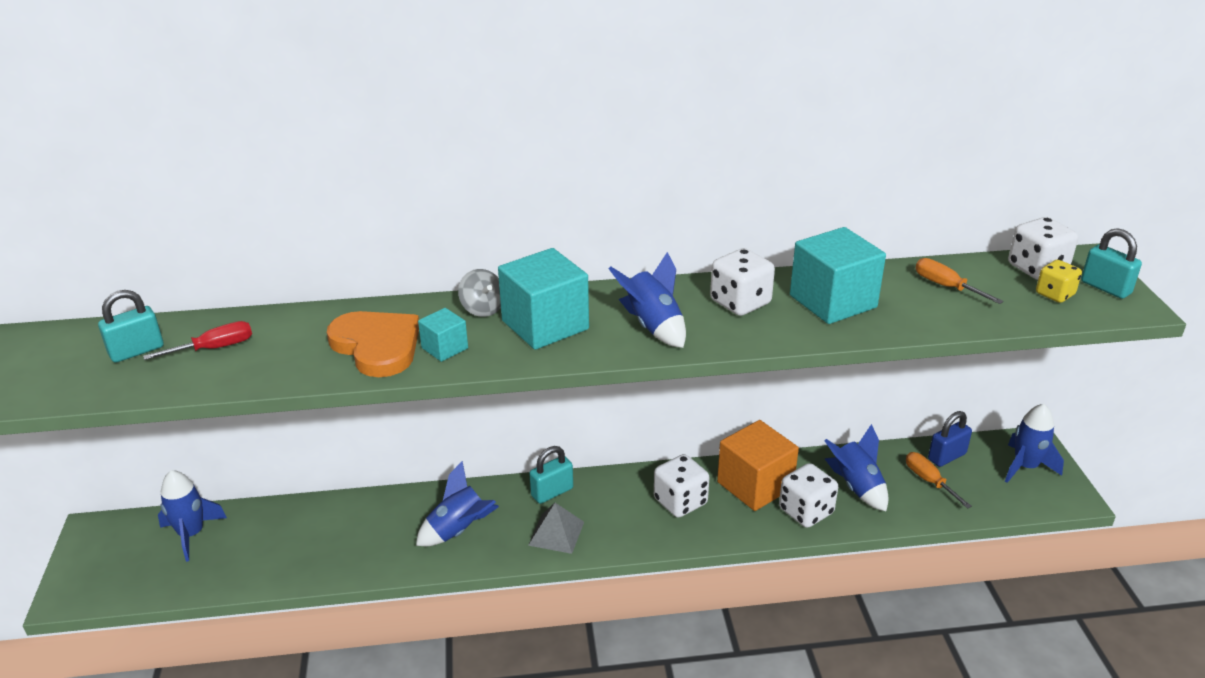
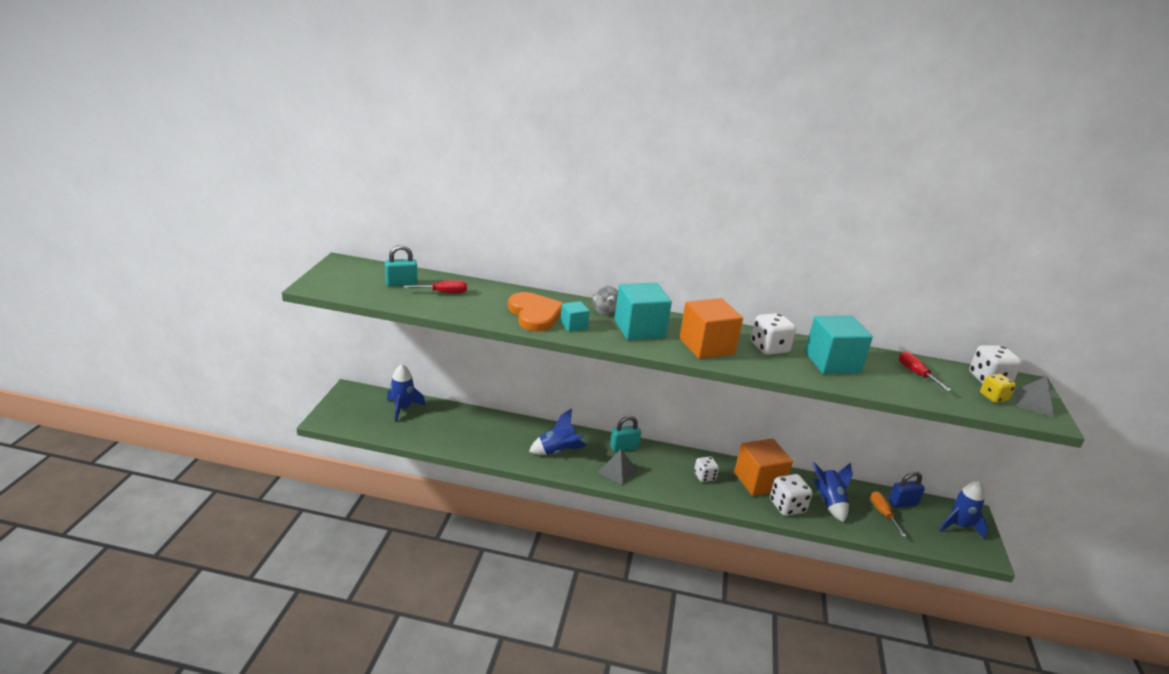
camera: 15 degrees right, 5 degrees down
blue rocket [608,252,686,348] -> orange cube [679,298,743,359]
white dice [654,454,709,518] -> white dice [694,456,719,482], size x0.65
orange screwdriver [915,258,1004,304] -> red screwdriver [899,351,951,391]
turquoise padlock [1081,228,1142,299] -> grey pyramid [1015,376,1054,417]

